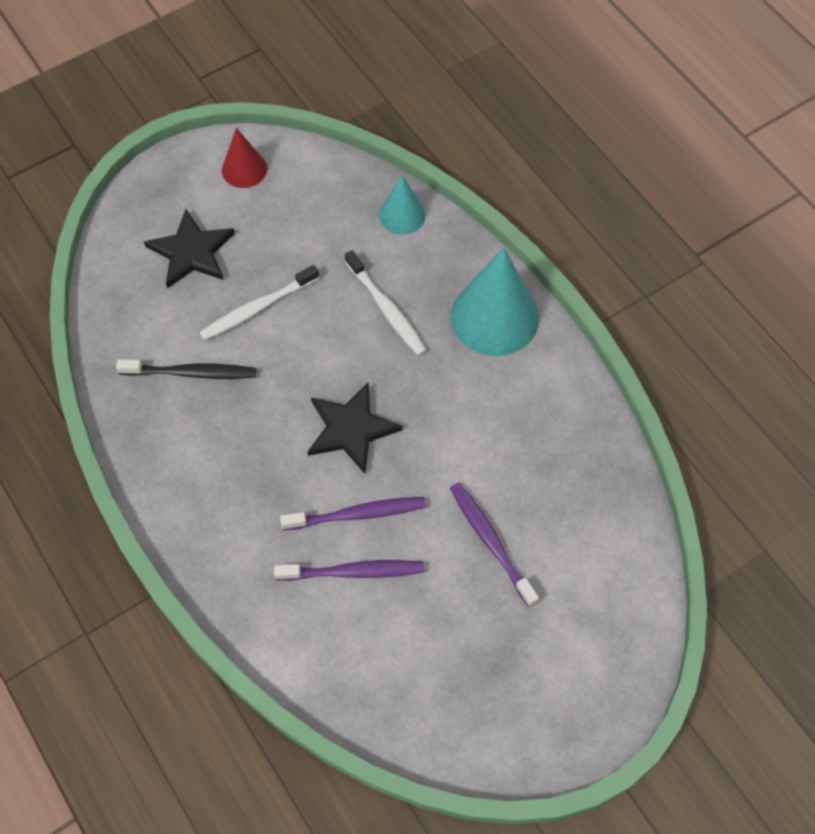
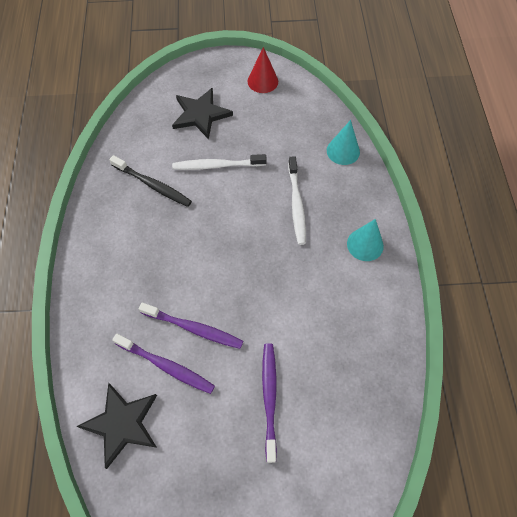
camera: 30 degrees right, 0 degrees up
black star [307,382,402,474] -> black star moved to [76,382,157,469]
turquoise cone [451,247,539,356] -> turquoise cone [347,219,384,261], size x0.55

